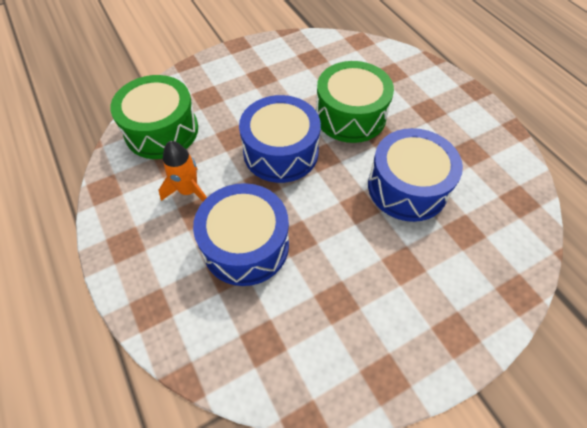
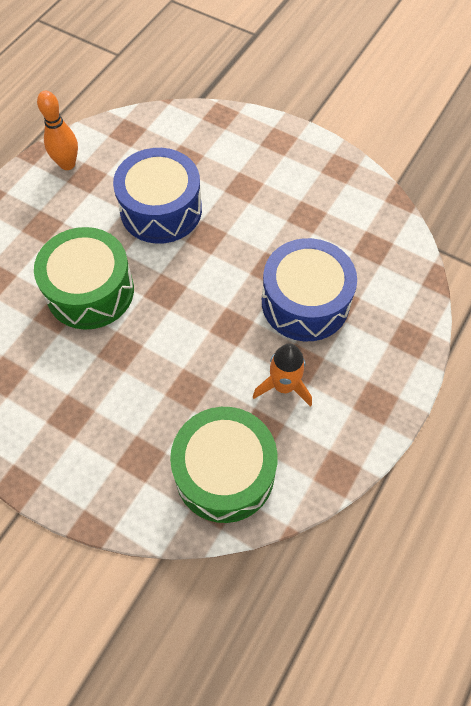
camera: 120 degrees left, 5 degrees up
blue drum [239,95,321,183] -> none
none -> orange bowling pin [37,91,78,170]

